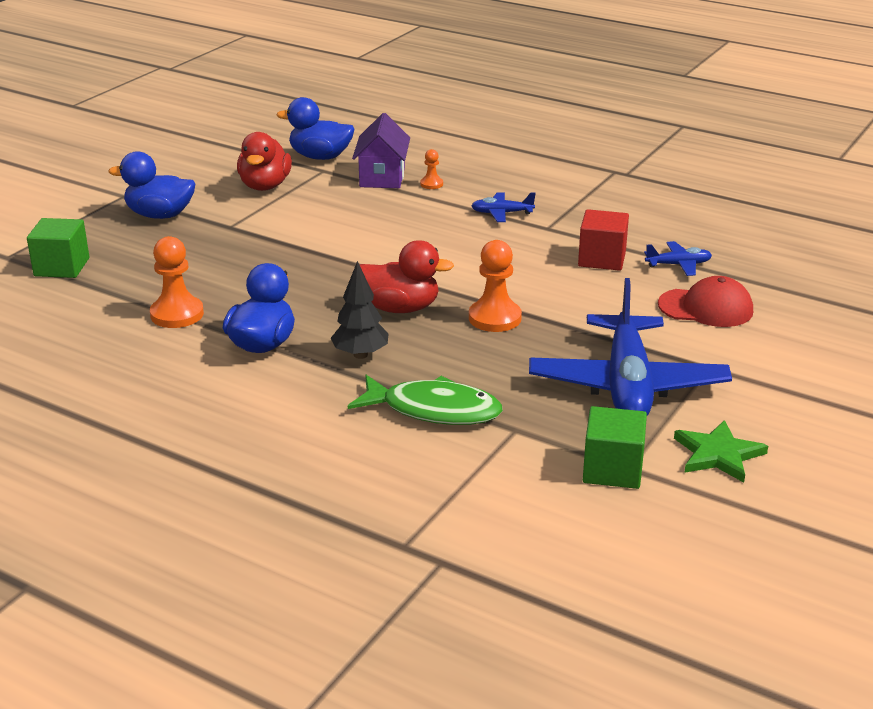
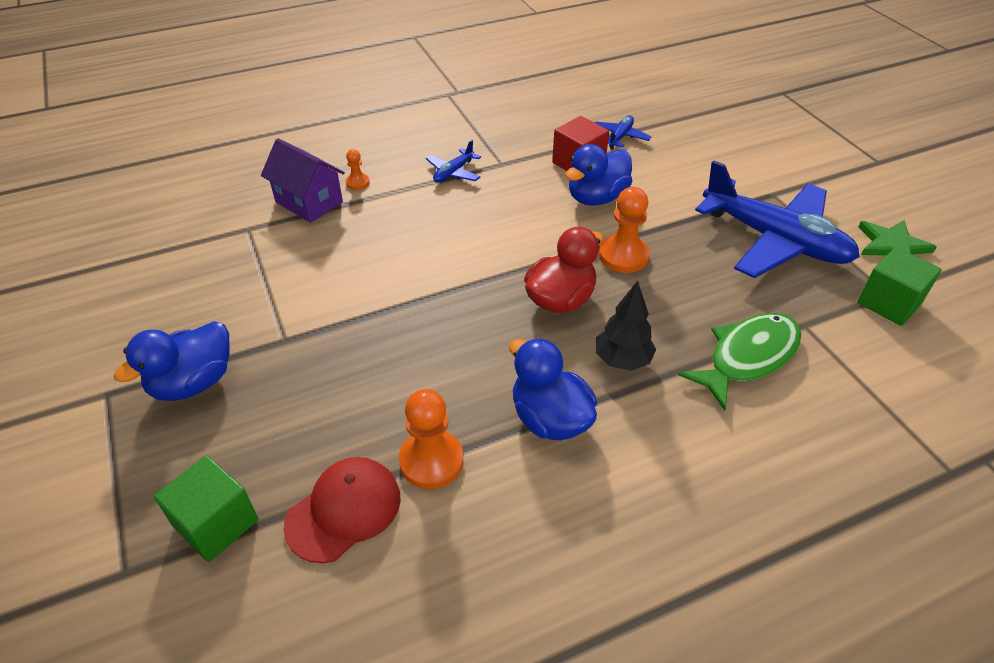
camera: 55 degrees left, 15 degrees up
red duck [237,132,292,191] -> none
blue duck [277,97,354,160] -> blue duck moved to [565,144,632,206]
red cap [658,276,753,327] -> red cap moved to [283,457,401,563]

